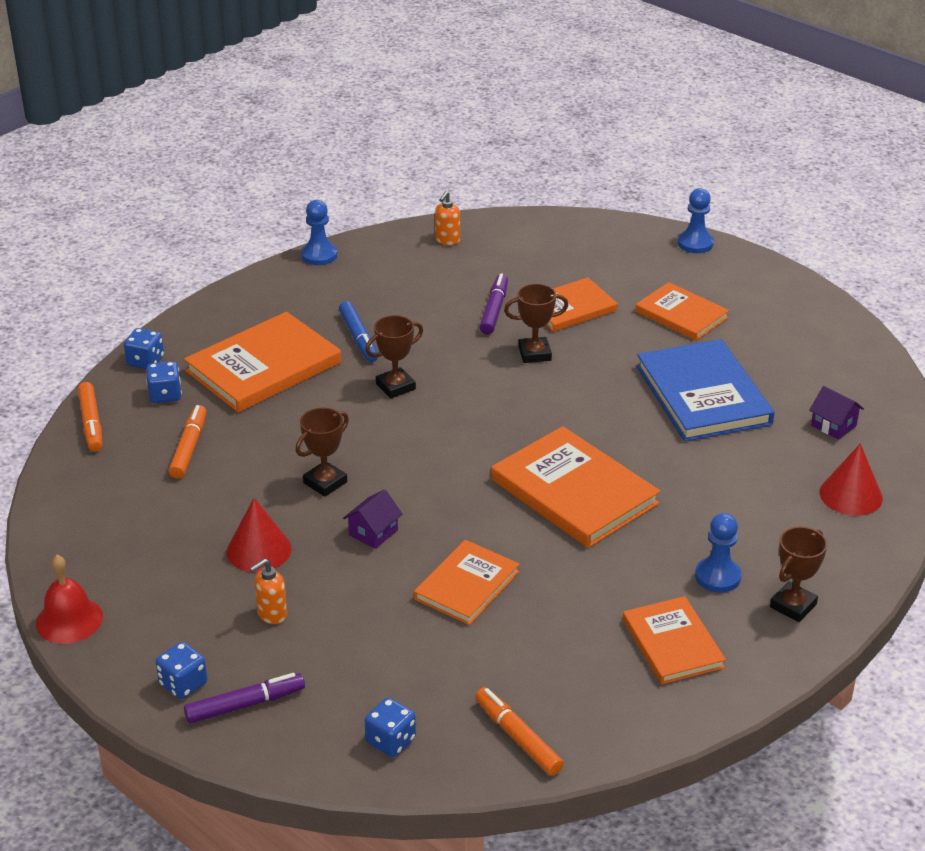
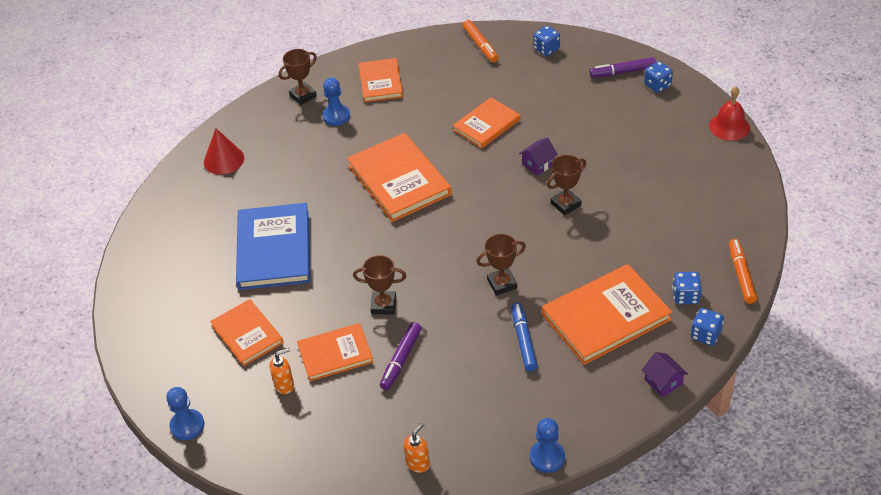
camera: 165 degrees left, 10 degrees up
orange marker [169,405,207,479] -> none
red cone [226,498,292,572] -> none
orange soap dispenser [250,559,287,624] -> orange soap dispenser moved to [269,348,294,394]
purple house [809,386,864,440] -> purple house moved to [642,352,688,397]

